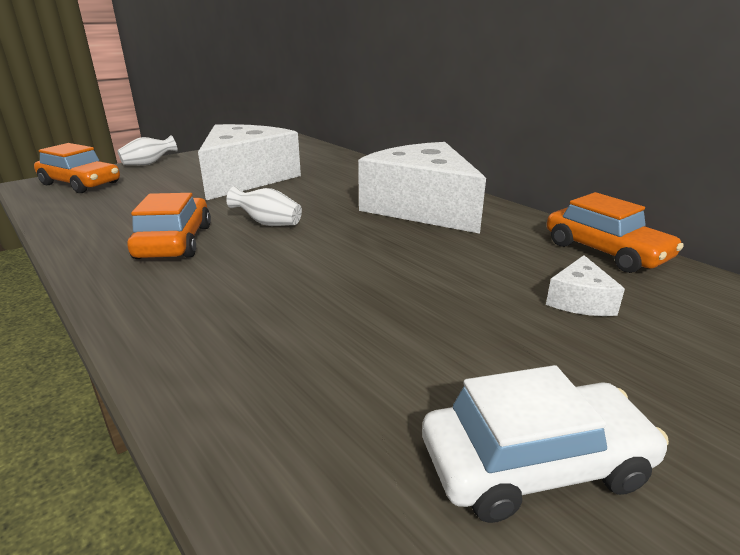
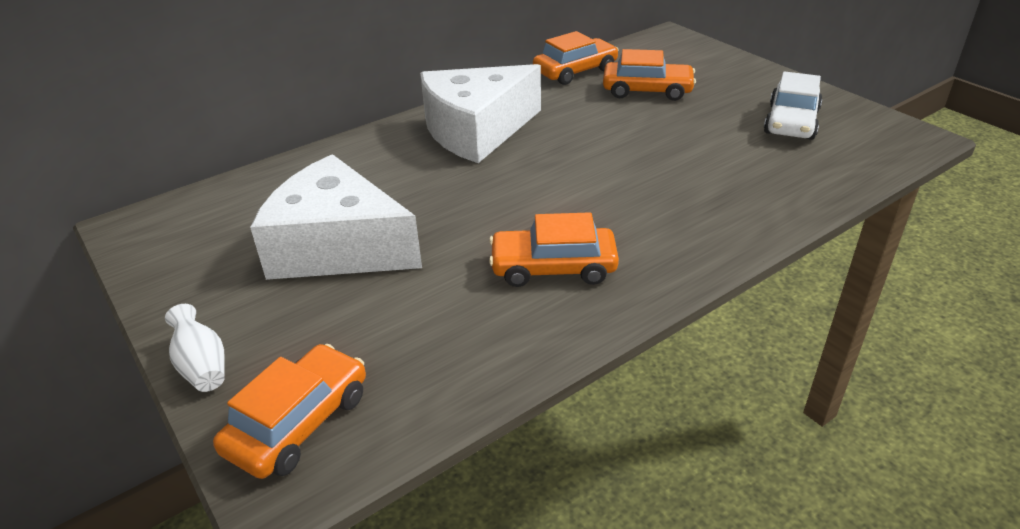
camera: 85 degrees left, 10 degrees up
white vase [226,186,302,226] -> none
white car [422,365,669,523] -> white car turned 150 degrees counterclockwise [764,71,822,140]
white cheese [546,255,625,316] -> orange car [603,49,696,101]

